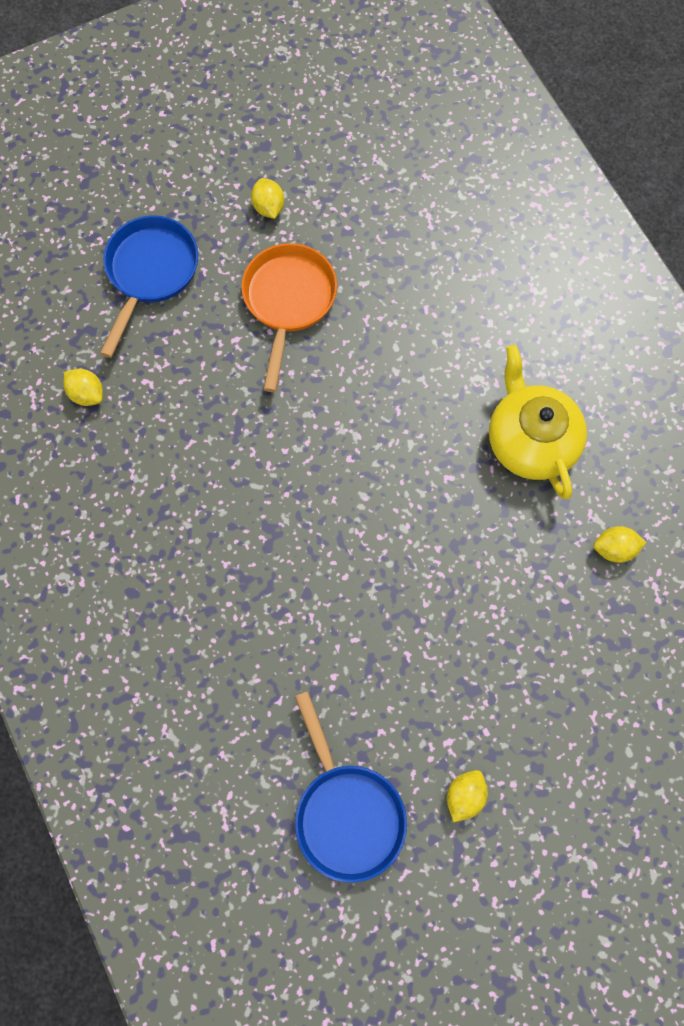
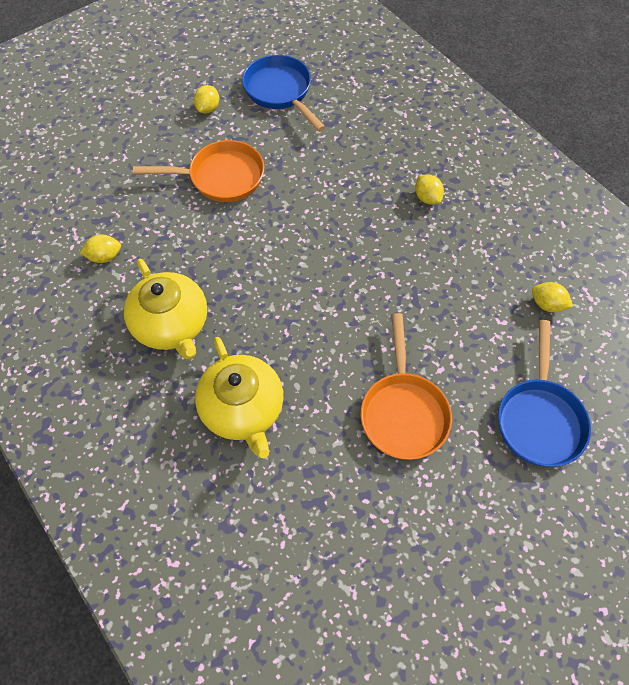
camera: 170 degrees right, 10 degrees down
yellow lemon [251,178,284,219] -> yellow lemon moved to [415,174,444,205]
none -> orange pan [133,140,264,202]
none -> yellow teapot [195,337,284,458]

